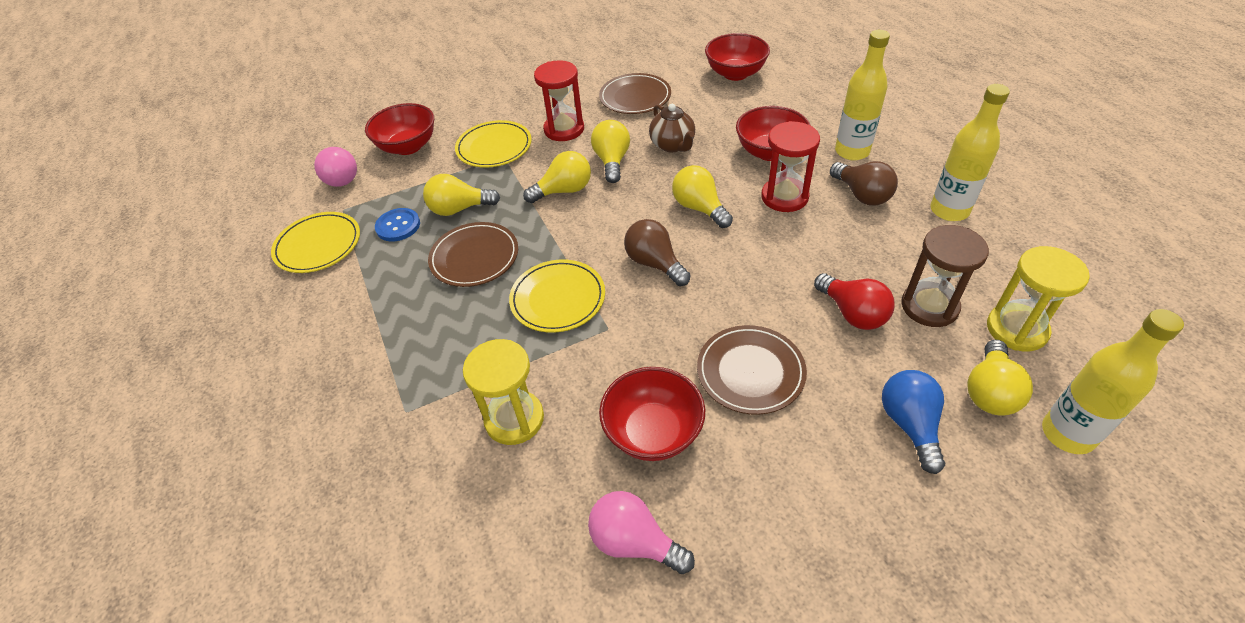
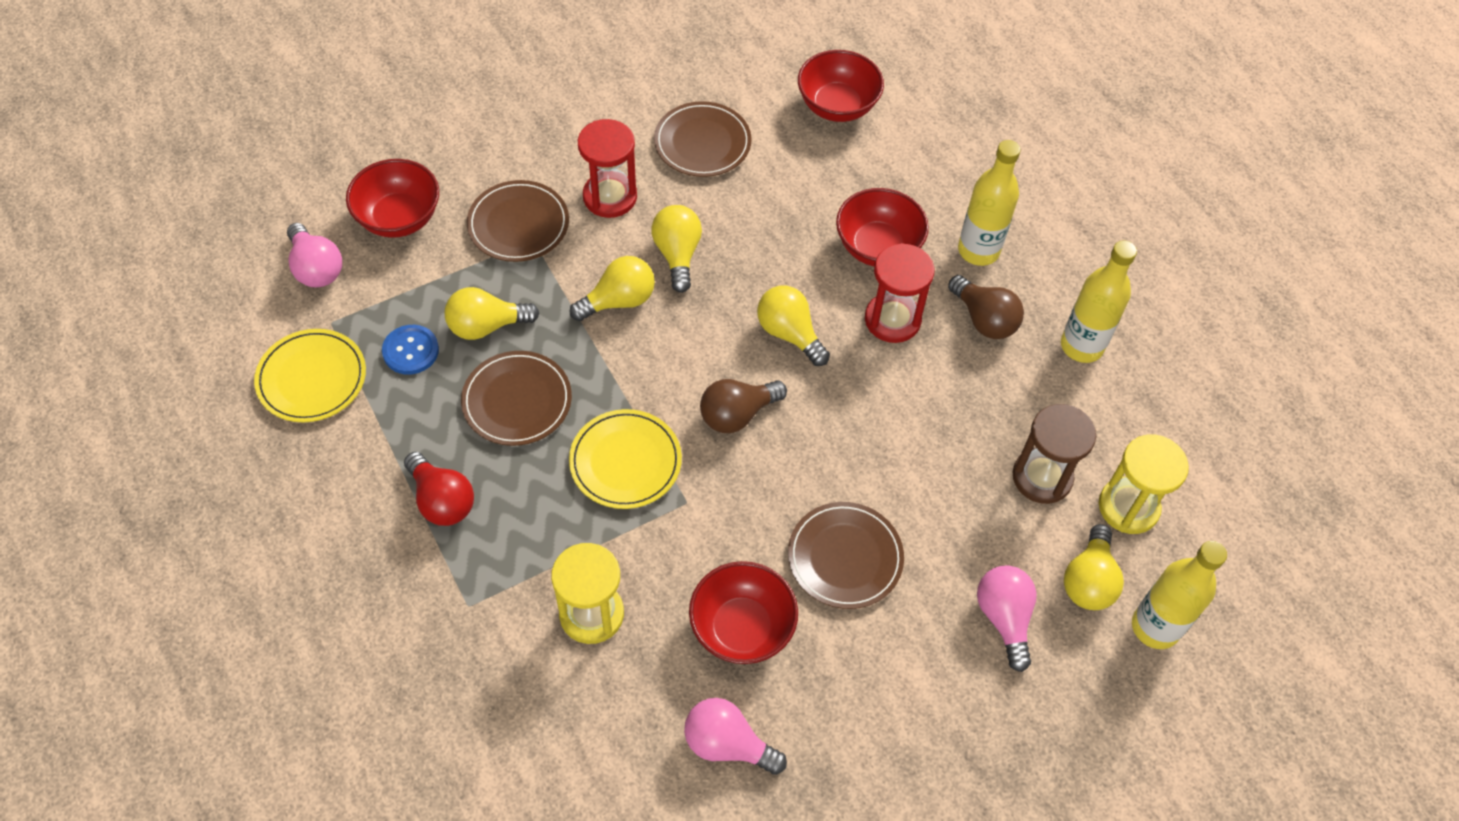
camera: 10 degrees left, 10 degrees up
yellow plate [455,120,532,168] -> brown plate [467,180,569,262]
brown light bulb [624,219,691,286] -> brown light bulb turned 75 degrees counterclockwise [700,379,787,433]
brown teapot [649,104,695,152] -> none
red light bulb [814,273,895,330] -> red light bulb moved to [404,452,474,526]
blue light bulb [882,370,945,474] -> pink light bulb [977,565,1037,672]

